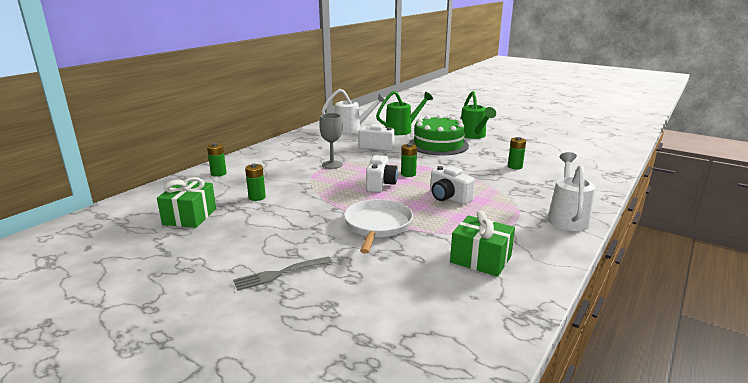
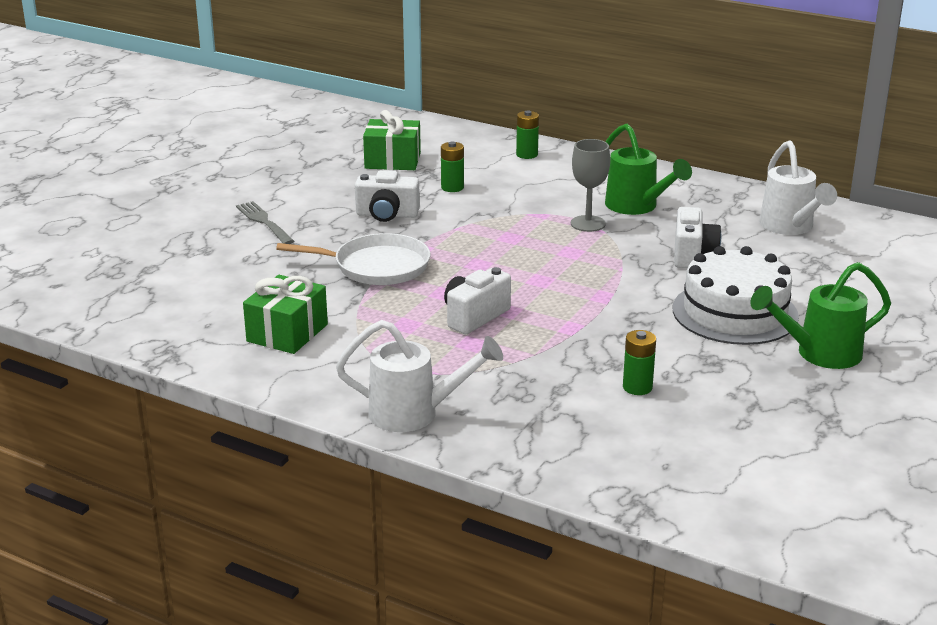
camera: 85 degrees right, 5 degrees up
white camera [366,155,398,192] -> white camera moved to [355,170,420,222]
green watering can [376,91,433,135] -> green watering can moved to [605,124,692,215]
green battery [401,143,417,177] -> none
green cake [409,115,469,155] -> white cake [673,246,799,345]

